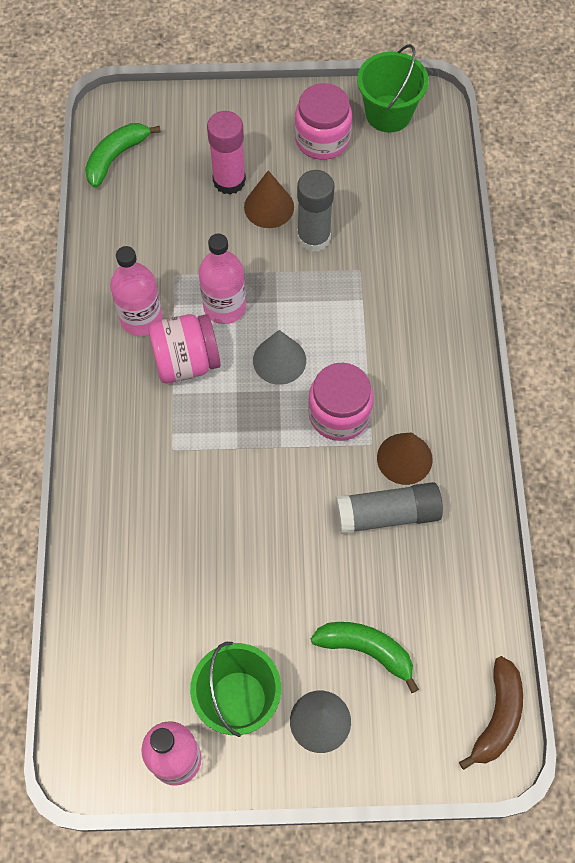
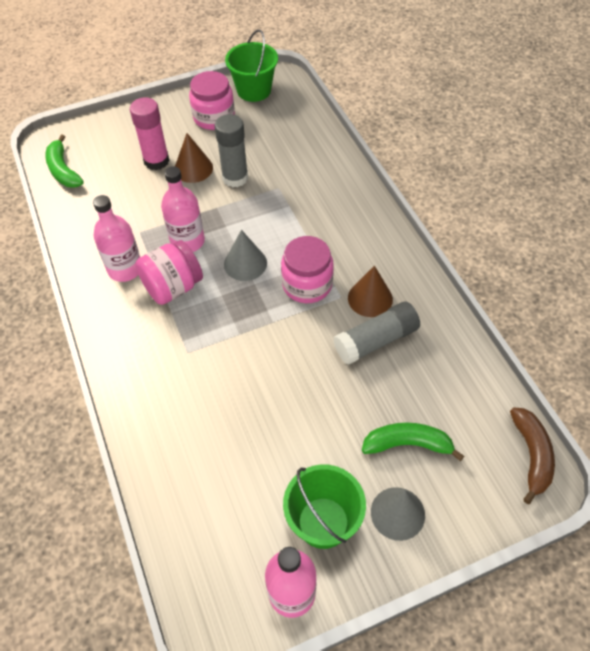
camera: 20 degrees left, 10 degrees down
green banana [85,123,161,188] -> green banana turned 45 degrees counterclockwise [45,135,84,188]

